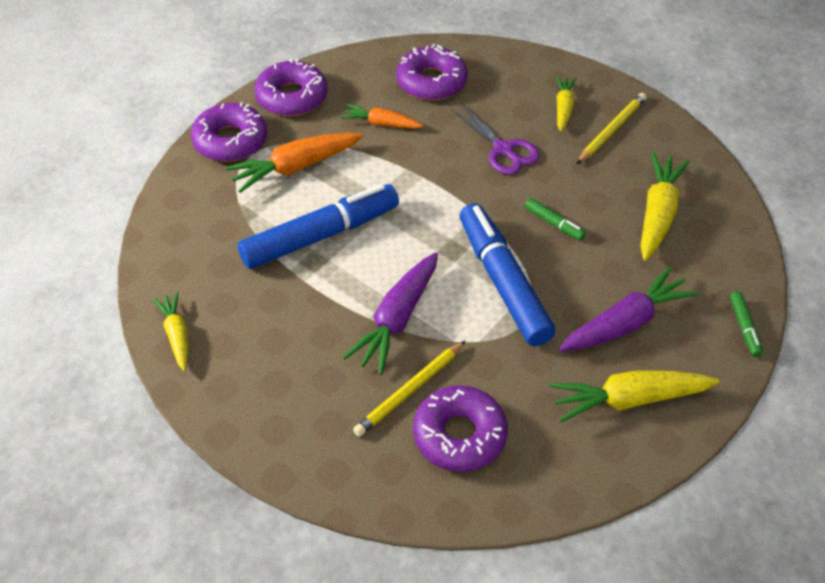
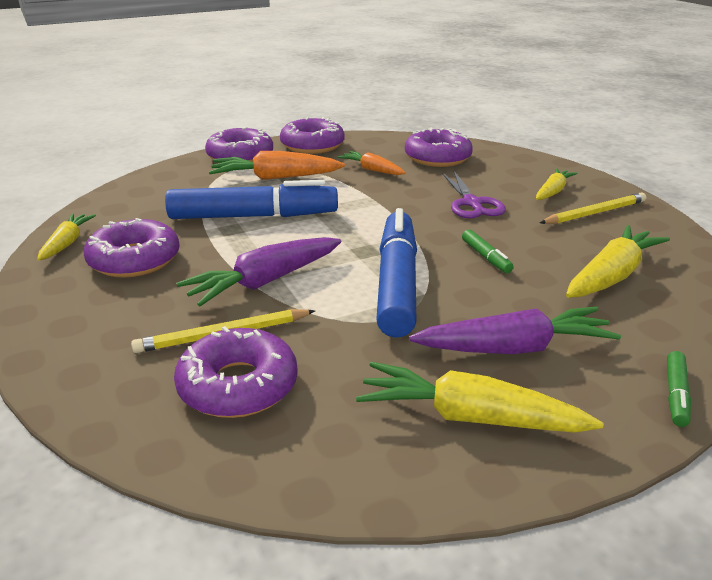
camera: 25 degrees right, 20 degrees down
none -> purple donut [84,218,180,278]

